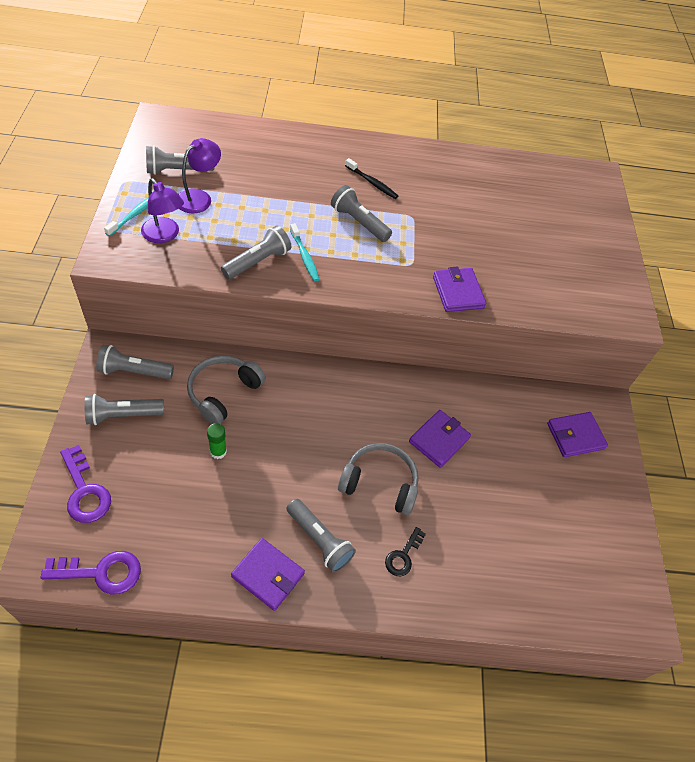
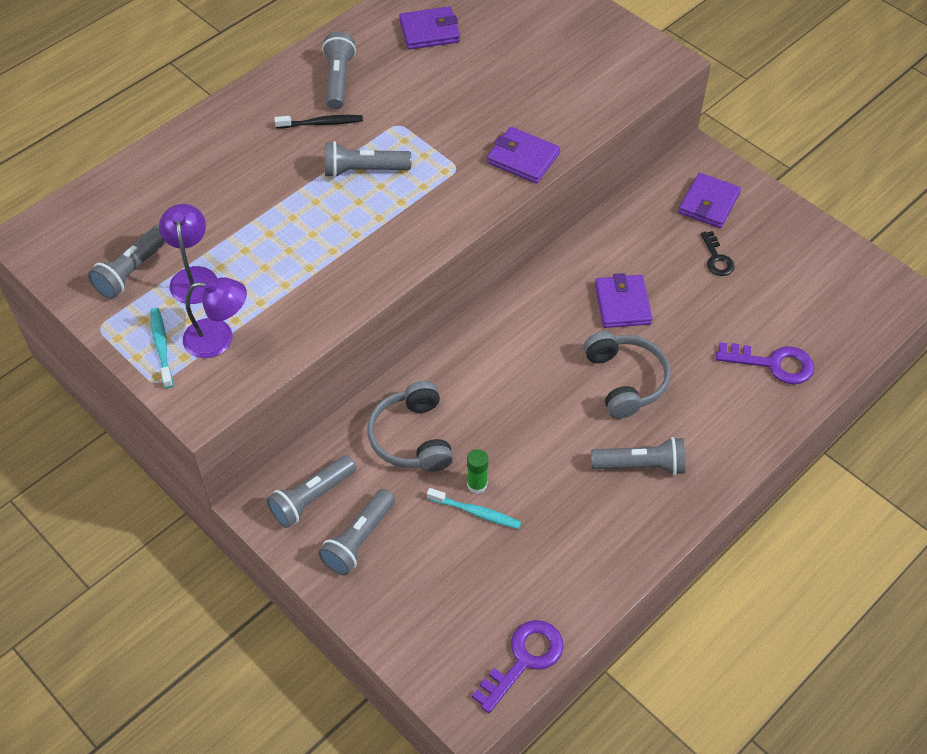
camera: 40 degrees left, 0 degrees up
purple key [60,445,111,523] -> purple key moved to [716,342,814,385]
grey flashlight [221,225,291,279] -> grey flashlight moved to [322,32,356,110]
purple wallet [231,538,305,611] -> purple wallet moved to [399,6,460,50]
turquoise toothbrush [290,223,320,281] -> turquoise toothbrush moved to [427,488,521,529]
grey headphones [338,443,419,515] -> grey headphones turned 105 degrees clockwise [584,331,671,419]
black key [385,527,426,576] -> black key moved to [701,231,735,276]

